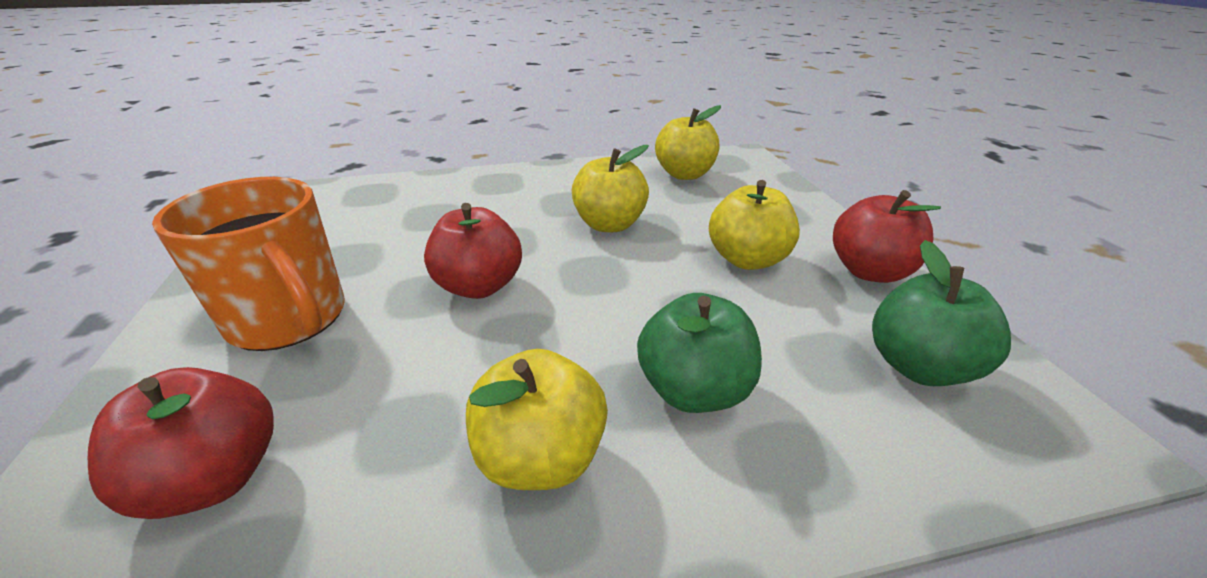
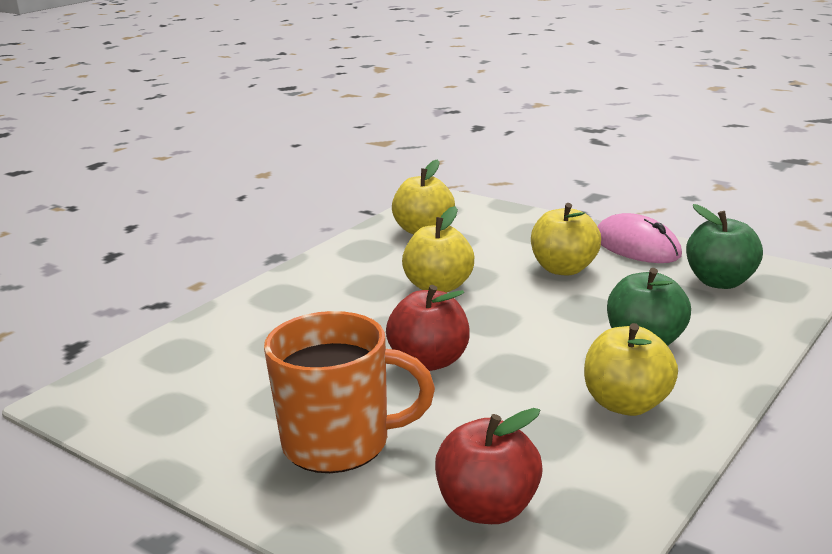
camera: 40 degrees left, 10 degrees down
red apple [833,190,941,283] -> pink mouse [597,213,682,263]

